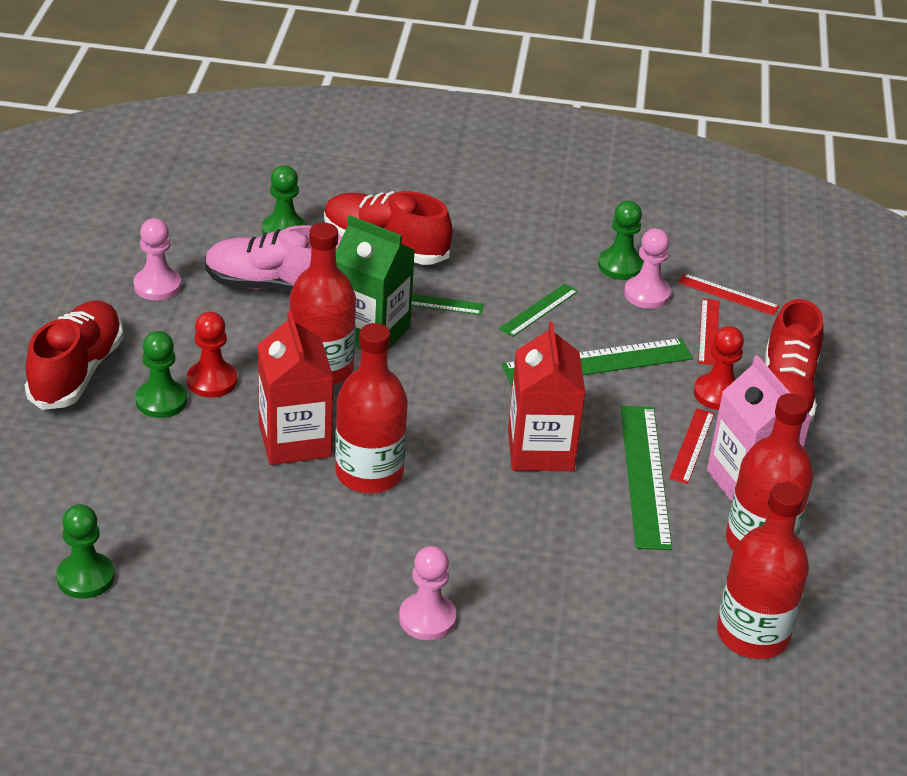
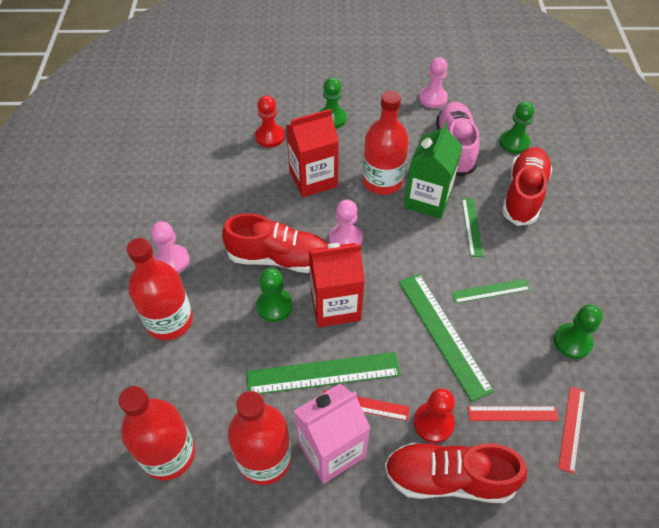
camera: 85 degrees right, 15 degrees up
red shoe [25,300,123,410] -> red shoe moved to [222,213,328,273]
green pawn [56,504,114,599] -> green pawn moved to [256,268,293,322]
red pawn [187,312,237,398] -> red pawn moved to [255,95,285,148]
red bottle [335,323,408,493] -> red bottle moved to [127,238,193,340]
green ruler [499,284,578,337] -> green ruler turned 45 degrees counterclockwise [451,279,531,303]
pink pawn [624,228,671,309] -> pink pawn moved to [329,199,363,245]

